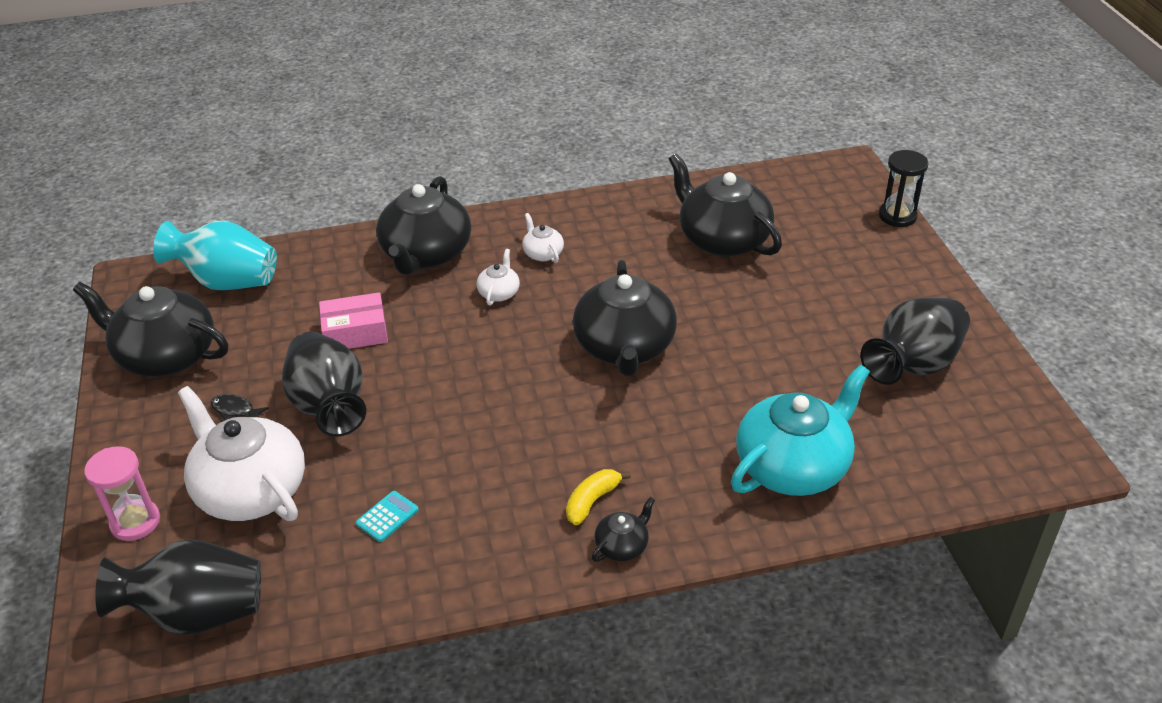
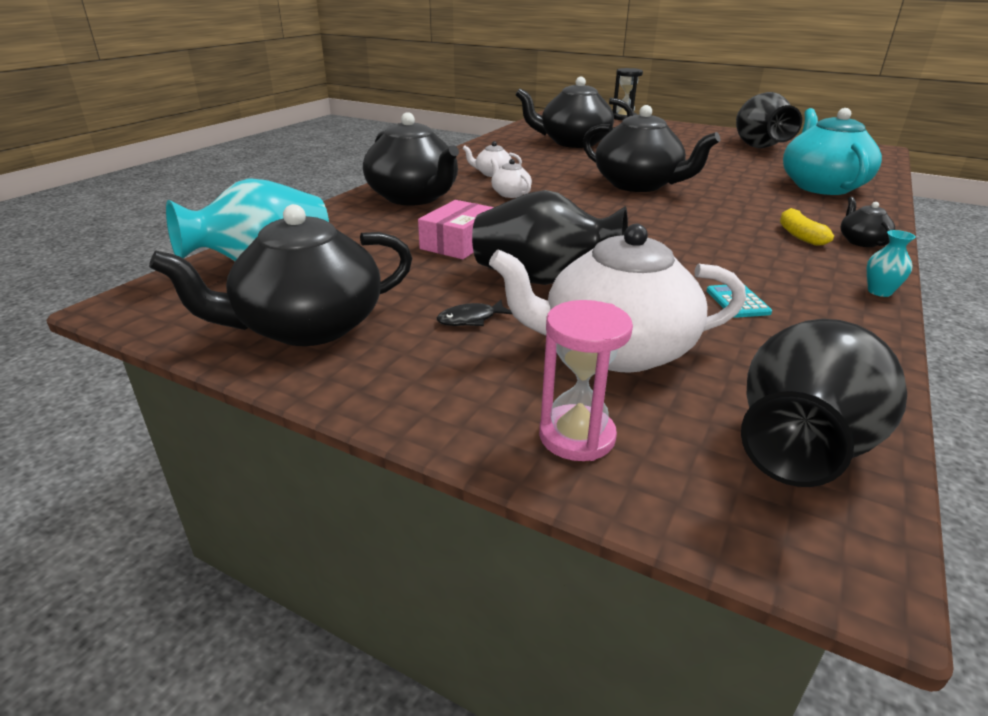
camera: 50 degrees left, 10 degrees down
none -> turquoise vase [867,230,916,297]

